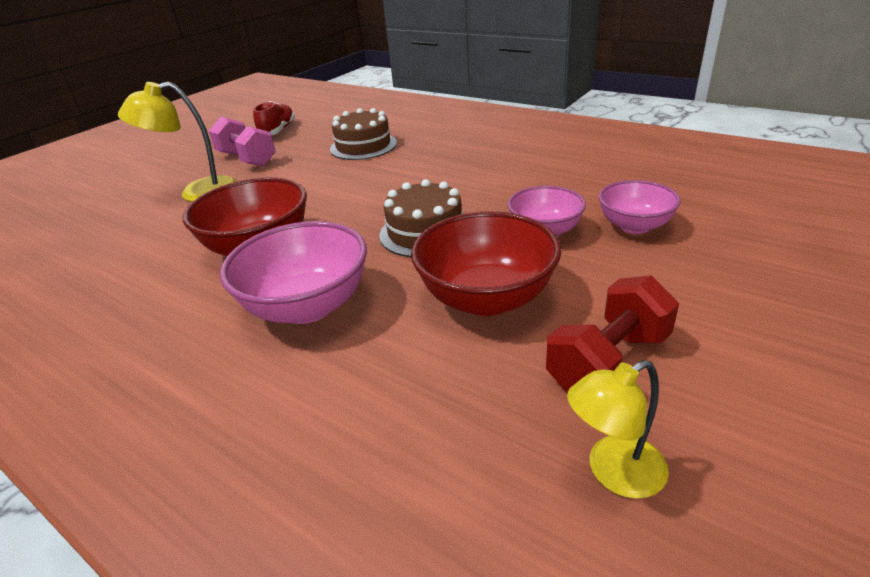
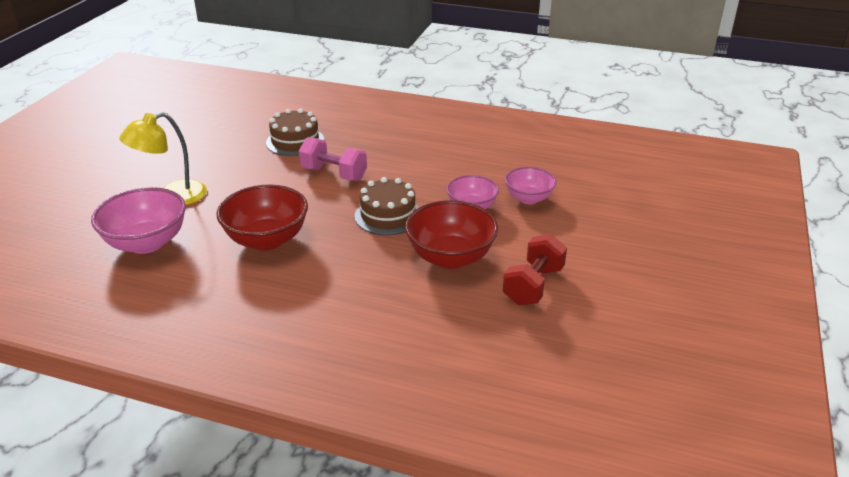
camera: 20 degrees left, 0 degrees up
pink dumbbell [209,117,276,167] -> pink dumbbell moved to [299,137,367,181]
pink bowl [220,221,367,324] -> pink bowl moved to [91,187,186,254]
red shoe [253,101,295,135] -> none
yellow lamp [567,360,669,499] -> none

